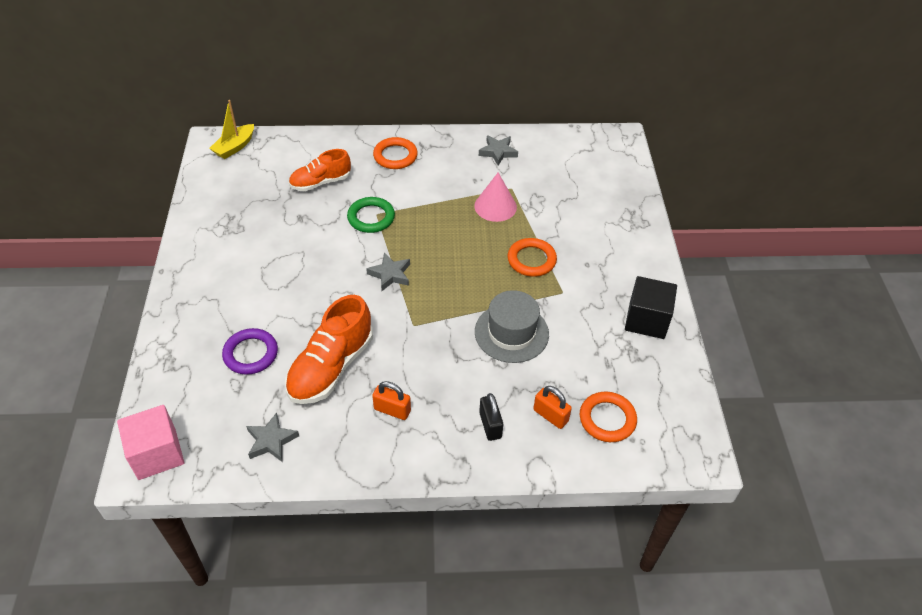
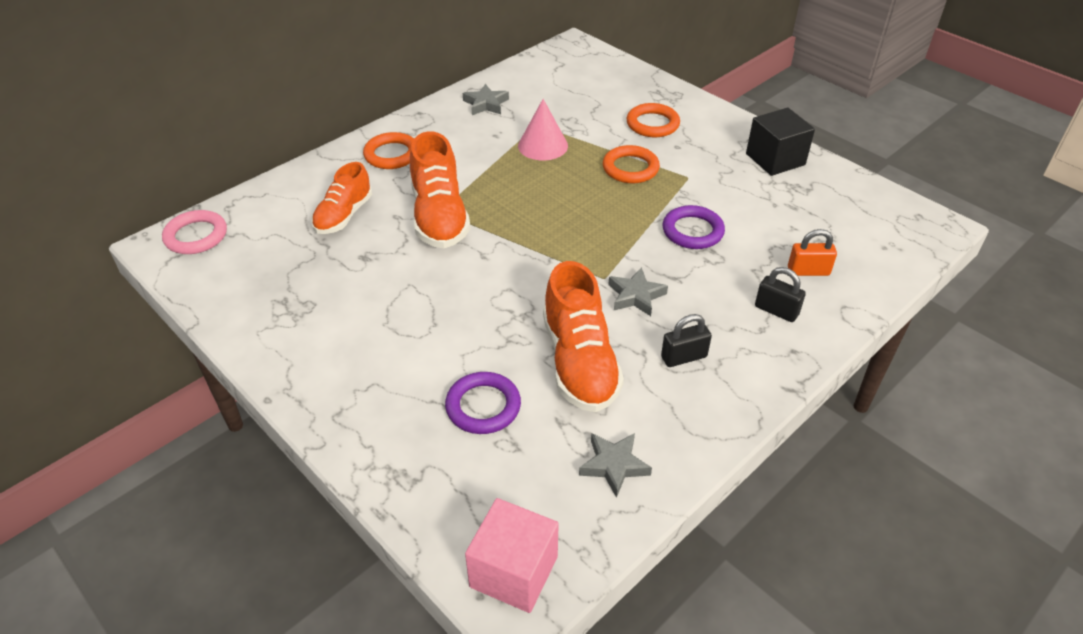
camera: 40 degrees left, 5 degrees down
yellow boat [209,100,254,159] -> pink ring [162,210,227,254]
green ring [347,197,395,233] -> orange shoe [410,131,470,248]
grey star [366,253,410,291] -> grey star moved to [608,267,668,316]
orange padlock [372,381,411,420] -> black padlock [661,314,712,367]
grey hat [475,290,549,363] -> purple ring [663,205,725,249]
orange ring [580,392,637,442] -> orange ring moved to [626,103,680,137]

